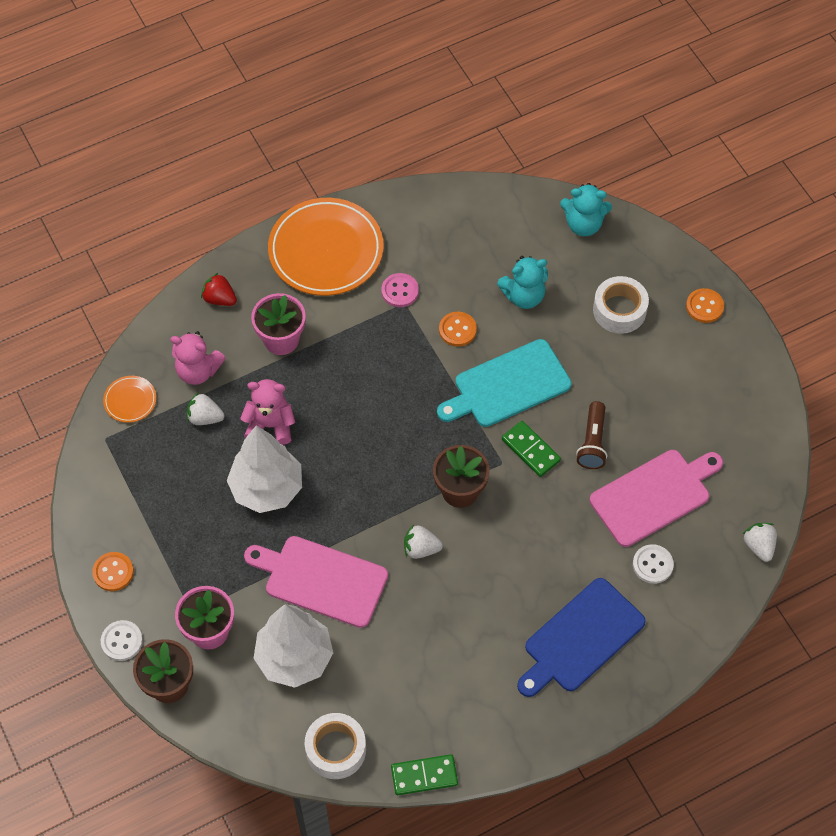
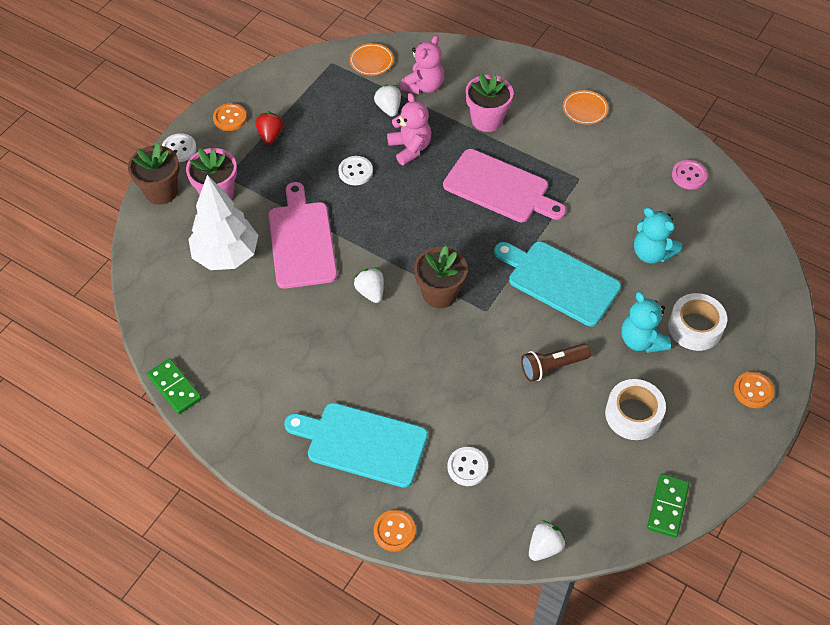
camera: 60 degrees right, 5 degrees down
pink teddy bear [170,331,226,385] -> pink teddy bear turned 135 degrees counterclockwise [400,35,444,94]
red strawberry [201,273,237,306] -> red strawberry moved to [255,111,283,145]
white tree [227,425,302,513] -> white button [338,156,373,185]
orange plate [268,198,383,296] -> orange plate [563,90,608,125], size x0.44
white tape [305,713,366,779] -> white tape moved to [605,379,666,440]
pink button [381,273,419,307] -> pink button moved to [672,160,708,190]
orange button [439,312,477,347] -> orange button moved to [374,510,416,552]
green domino [502,421,561,477] -> green domino moved to [647,474,690,538]
blue cutting board [517,578,646,697] -> turquoise cutting board [284,403,428,488]
turquoise teddy bear [560,183,612,236] -> turquoise teddy bear moved to [621,292,671,353]
pink cutting board [590,450,723,547] -> pink cutting board moved to [443,149,566,222]

